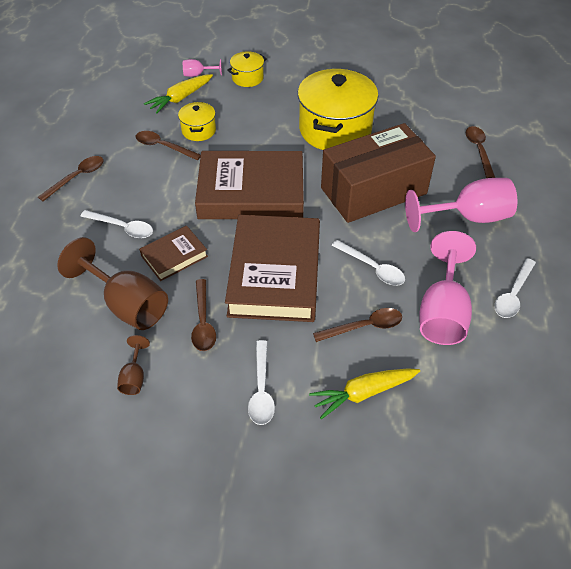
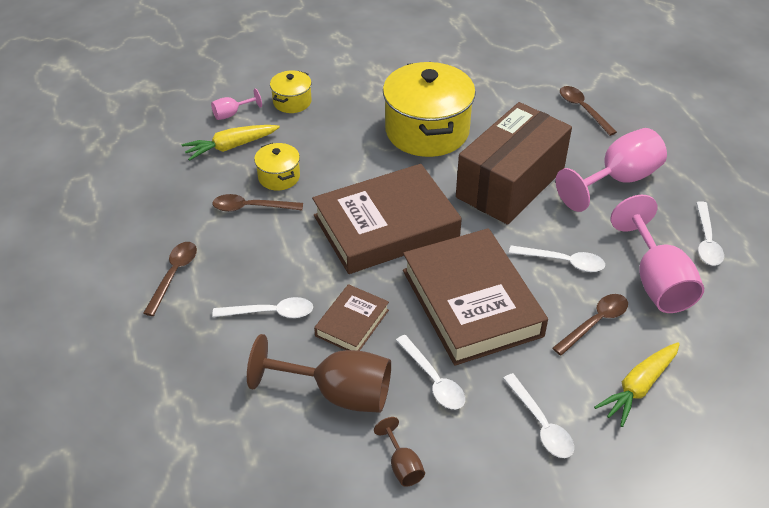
camera: 25 degrees left, 5 degrees down
yellow carrot [144,74,213,113] -> yellow carrot turned 45 degrees clockwise [182,125,280,161]
brown spoon [191,279,216,351] -> white spoon [396,335,465,409]

